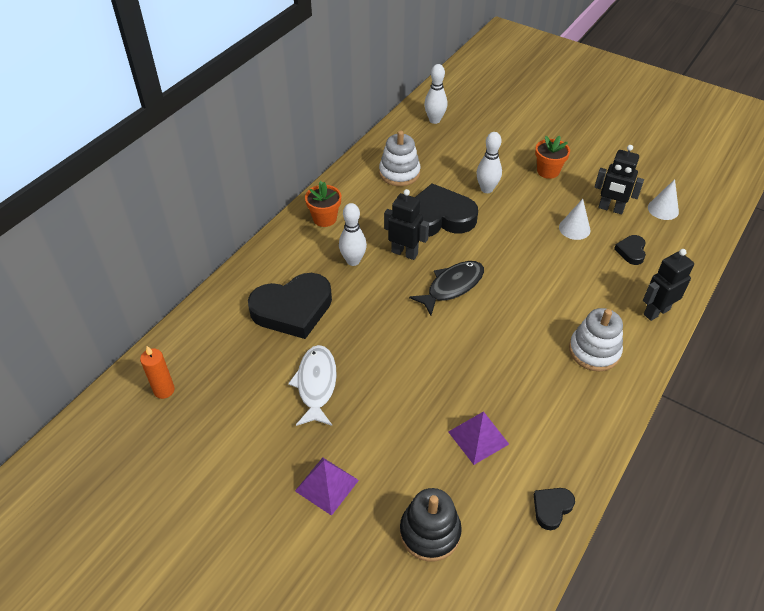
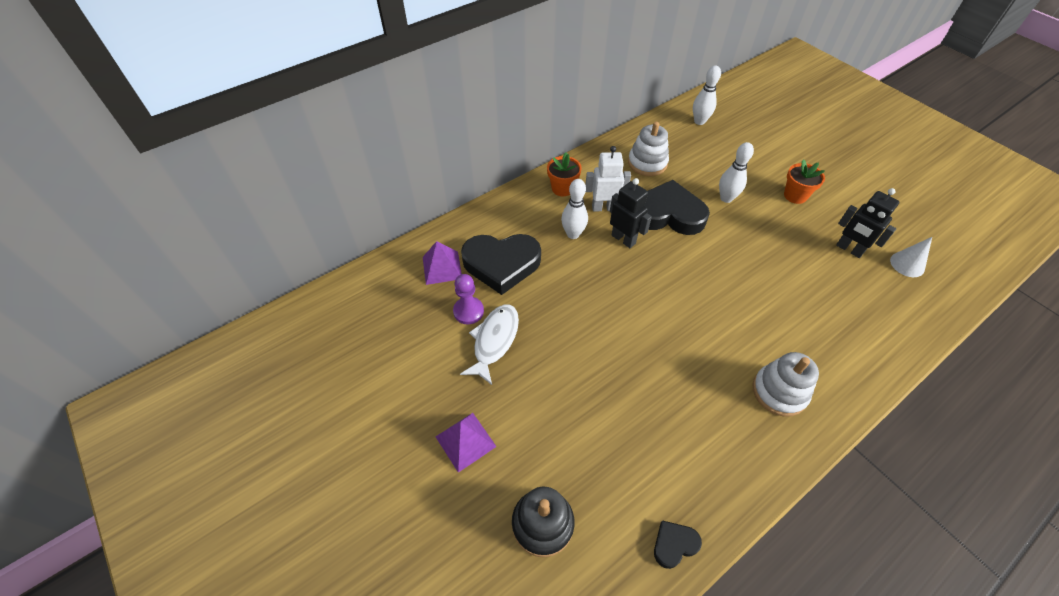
camera: 20 degrees right, 5 degrees up
orange candle [140,346,175,399] -> none
black fish [409,261,484,315] -> none
purple pyramid [448,411,509,465] -> purple pyramid moved to [423,241,462,285]
white cone [559,199,590,240] -> none
black heart [614,235,646,265] -> none
black robot [643,249,694,321] -> none
none -> purple pawn [453,274,484,324]
none -> white robot [585,146,631,211]

